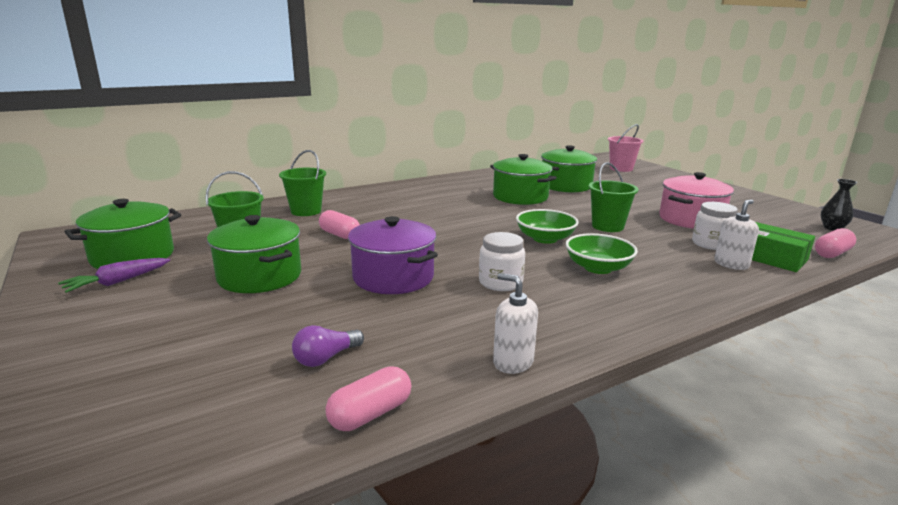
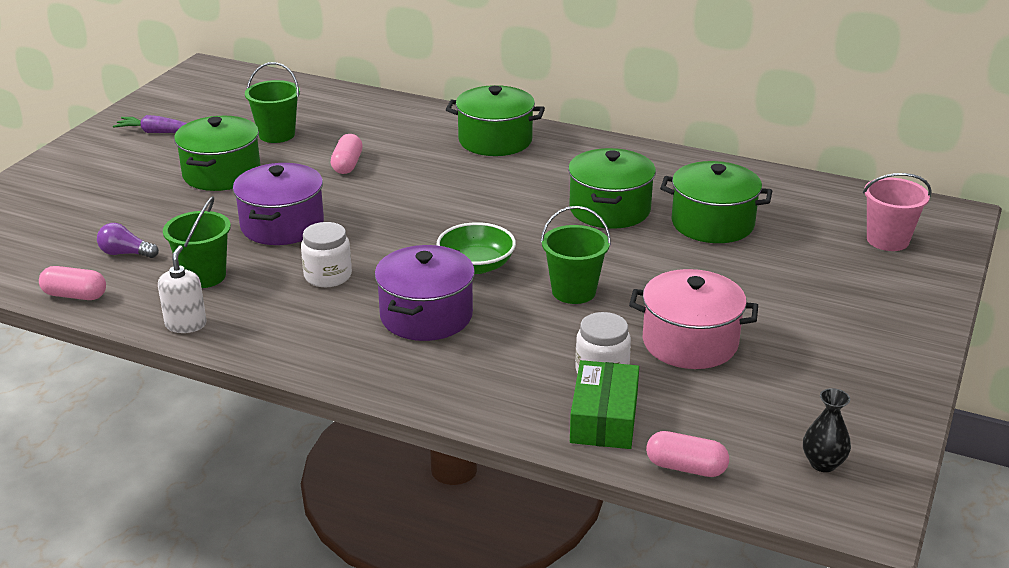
camera: 55 degrees right, 10 degrees up
green pot [64,199,181,269] -> green pot moved to [446,85,545,156]
green bucket [279,150,326,216] -> green bucket moved to [163,196,231,288]
green bowl [565,233,638,274] -> purple pot [375,245,475,341]
white soap dispenser [714,200,759,270] -> none

